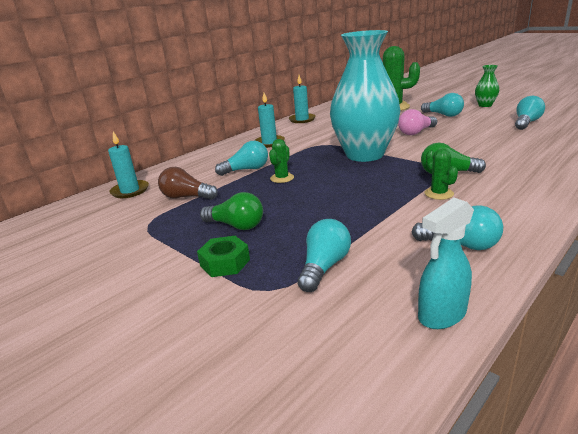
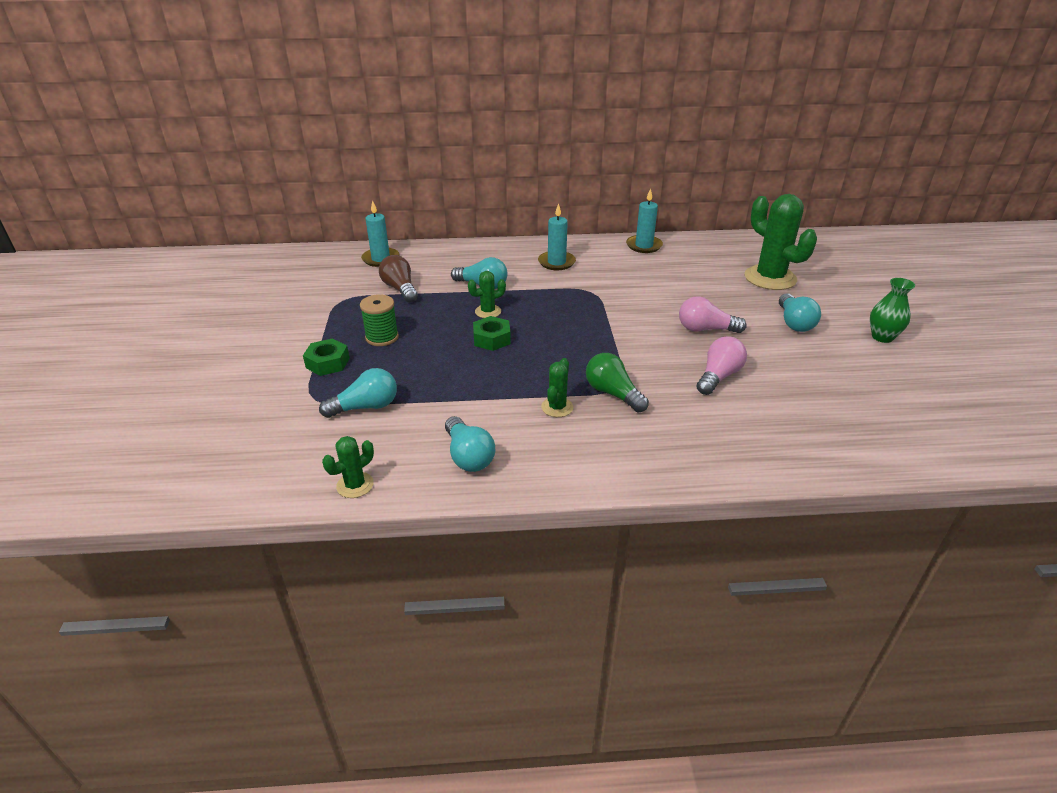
camera: 40 degrees right, 10 degrees up
green light bulb [200,192,263,230] -> green spool [360,294,399,346]
turquoise vase [330,30,400,162] -> none
turquoise spray bottle [418,198,474,329] -> green cactus [322,436,374,498]
turquoise light bulb [515,96,545,130] -> none
none -> green nut [473,316,511,351]
none -> pink light bulb [697,336,747,395]

